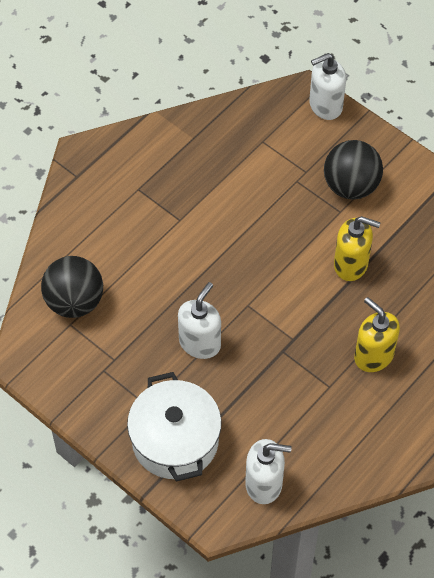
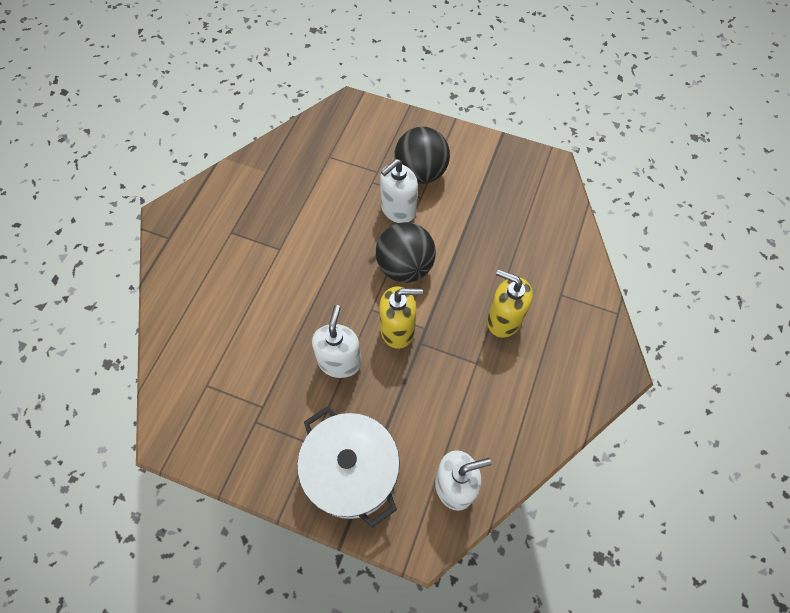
camera: 20 degrees left, 5 degrees up
black ball [41,256,103,318] -> black ball moved to [376,222,436,283]
white soap dispenser [309,53,346,120] -> white soap dispenser moved to [380,159,418,223]
yellow soap dispenser [334,216,380,281] -> yellow soap dispenser moved to [379,286,423,349]

